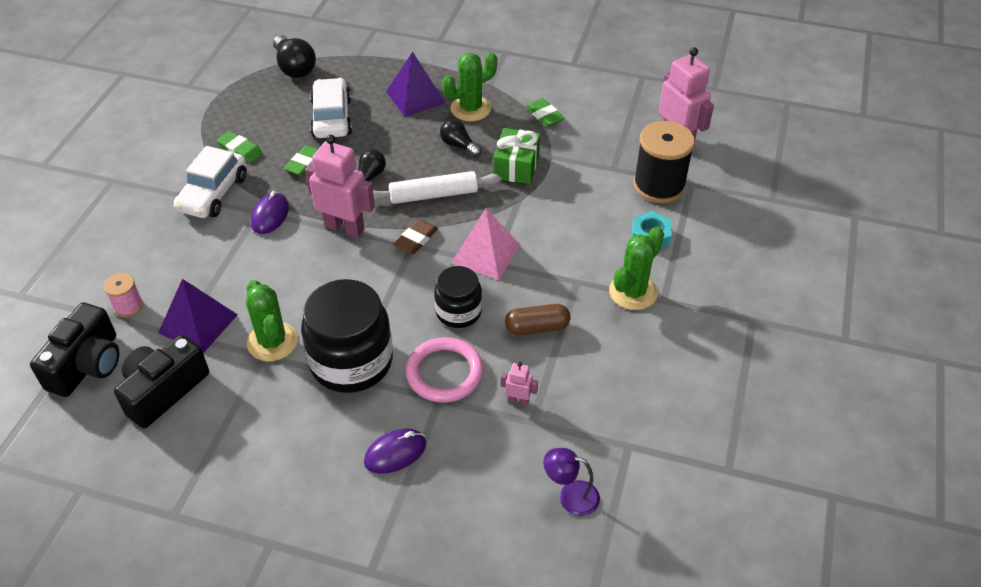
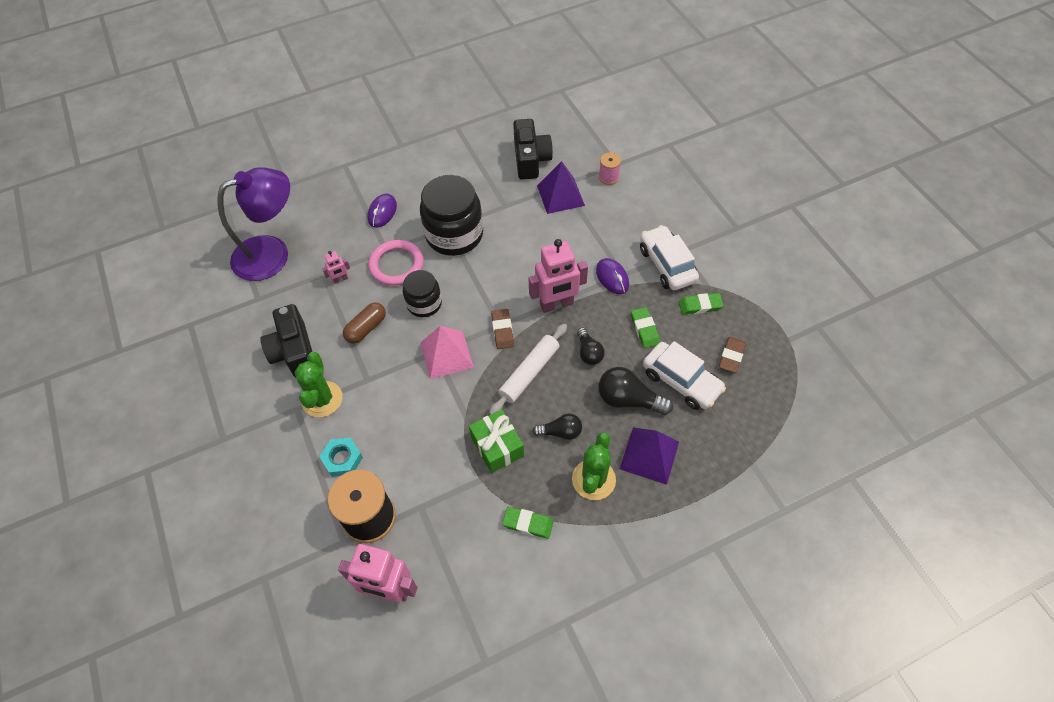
camera: 140 degrees right, 10 degrees up
black camera [30,303,119,397] -> black camera moved to [260,304,312,377]
green cactus [246,280,298,362] -> none
black light bulb [273,35,316,78] -> black light bulb moved to [598,367,673,415]
purple lamp [543,448,600,516] -> purple lamp [218,167,290,281], size x2.25
none -> brown eraser [719,337,746,373]

